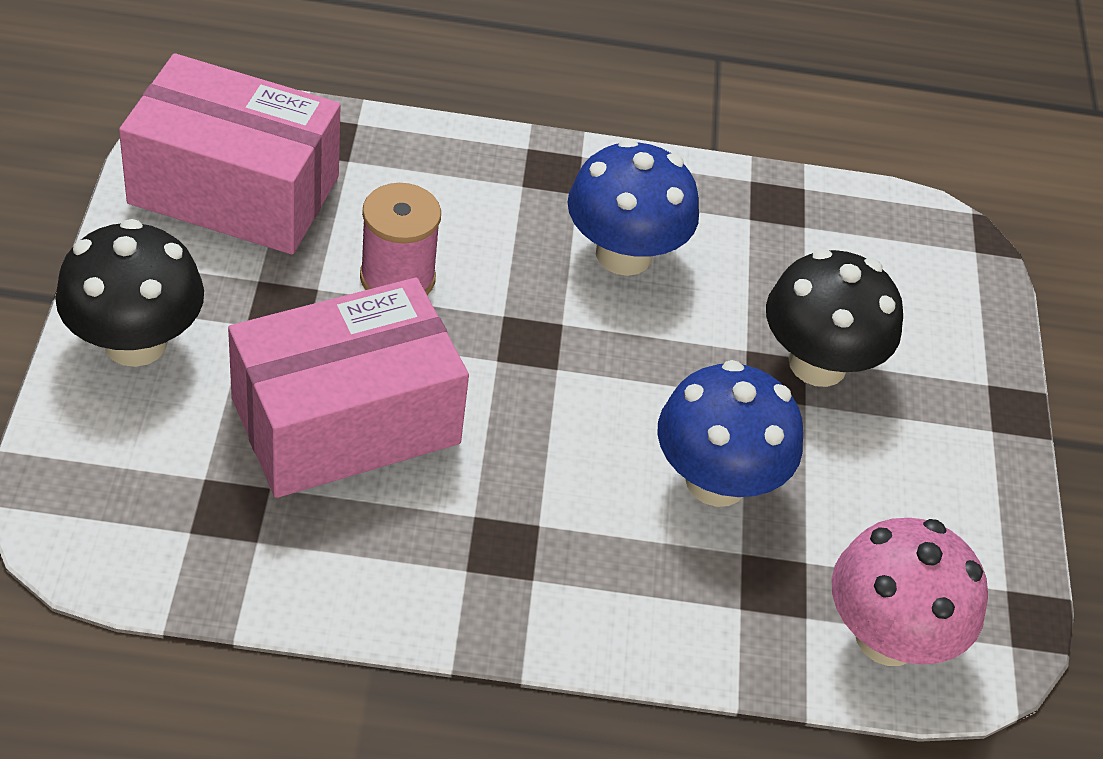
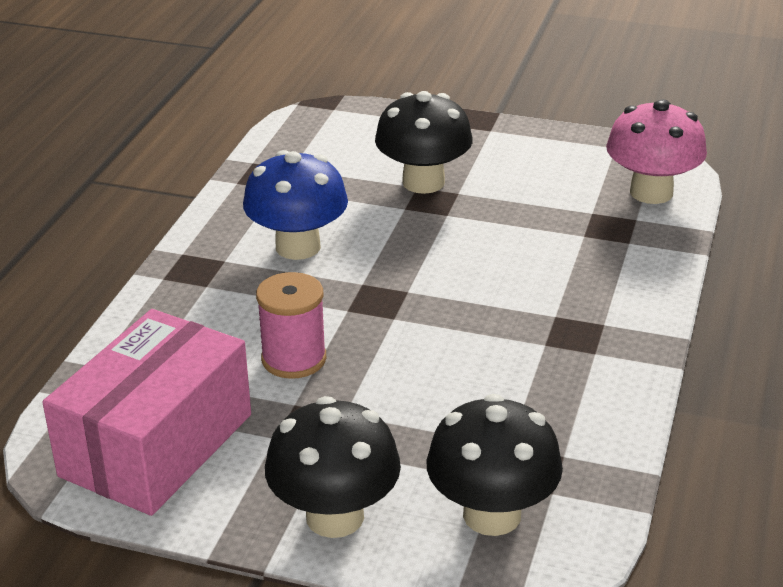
camera: 70 degrees left, 15 degrees down
pink box [228,278,469,498] -> none
blue mushroom [657,360,803,507] -> none
none -> black mushroom [426,394,563,536]

